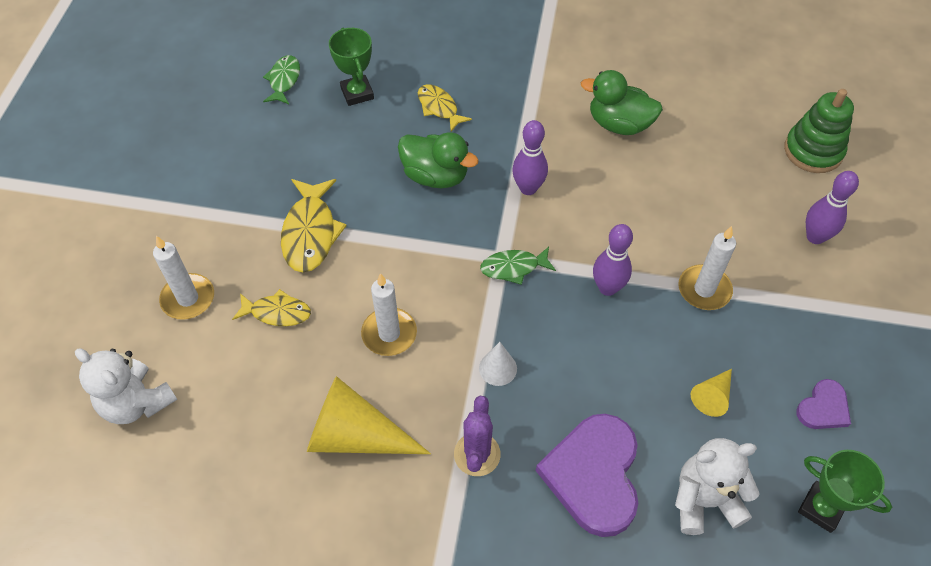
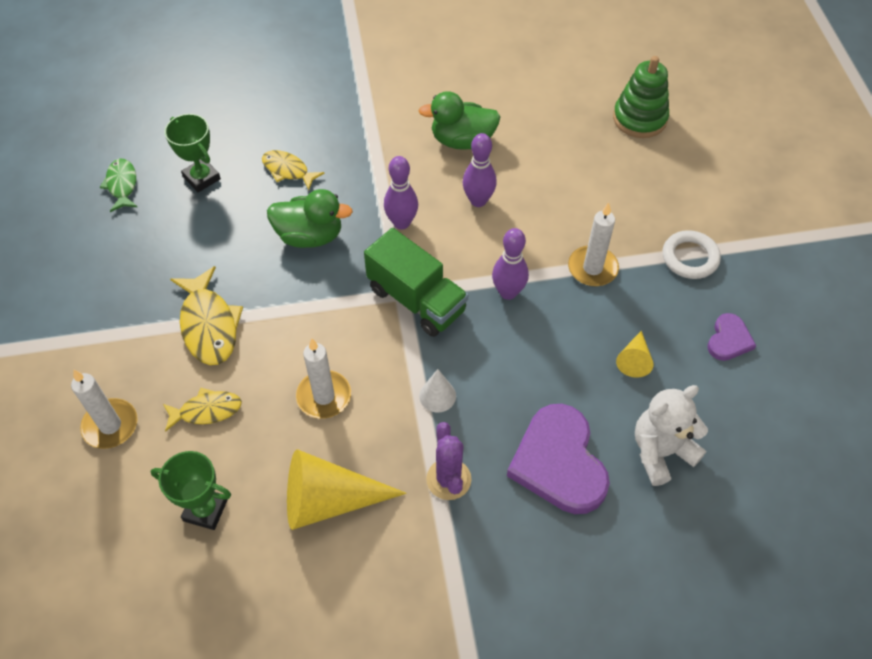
camera: 20 degrees left, 0 degrees up
white teddy bear [75,349,178,424] -> none
green fish [480,247,556,285] -> green truck [364,228,468,337]
green trophy [798,450,892,533] -> green trophy moved to [151,451,231,530]
purple bowling pin [806,171,859,244] -> purple bowling pin moved to [463,133,497,207]
none -> white ring [663,230,721,279]

